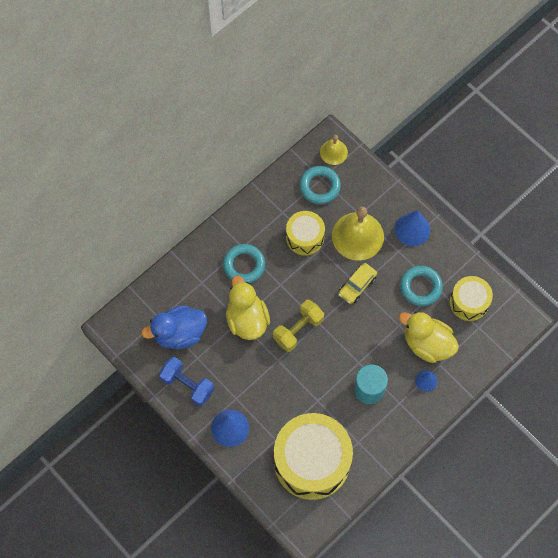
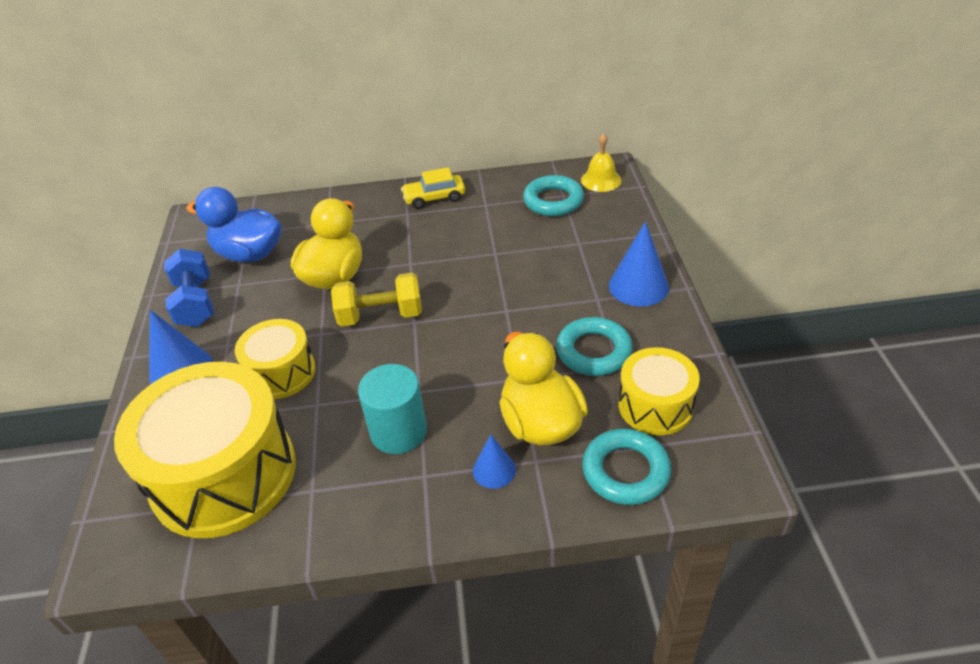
camera: 40 degrees right, 25 degrees down
turquoise ring [223,244,265,283] -> turquoise ring moved to [582,429,671,505]
yellow drum [286,211,325,256] -> yellow drum moved to [235,319,316,399]
yellow bell [332,206,384,261] -> none
yellow car [338,263,377,304] -> yellow car moved to [401,167,465,209]

